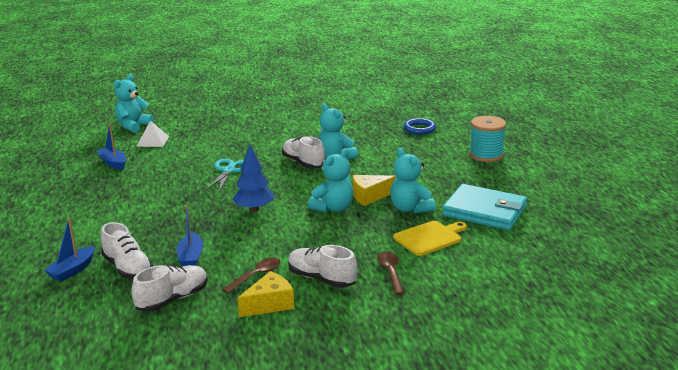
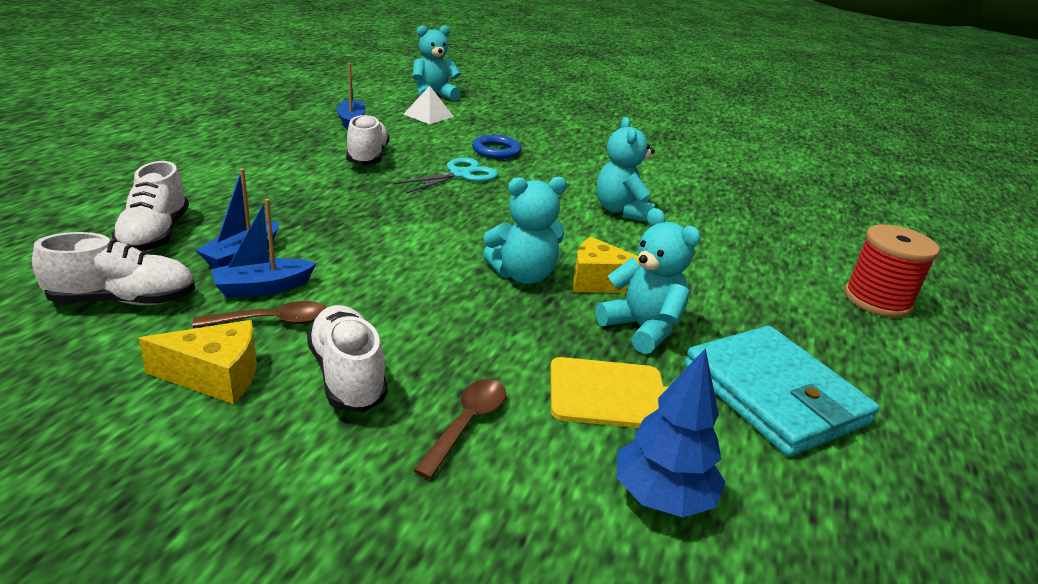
camera: 30 degrees right, 5 degrees up
blue boat [44,218,95,282] -> blue boat moved to [211,199,316,298]
blue tree [232,145,274,212] -> blue tree moved to [617,348,725,517]
white shoe [282,136,325,169] -> white shoe moved to [346,114,390,165]
turquoise teddy bear [390,148,436,214] -> turquoise teddy bear turned 135 degrees clockwise [596,208,701,354]
blue ring [404,118,436,135] -> blue ring moved to [472,135,522,159]
turquoise spool [469,116,506,162] -> red spool [844,224,940,318]

